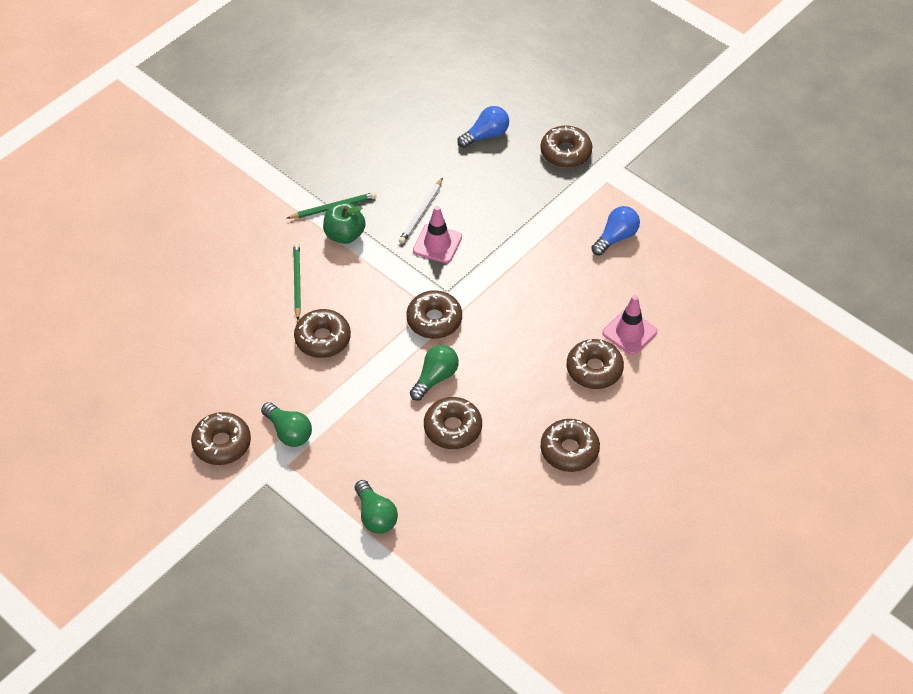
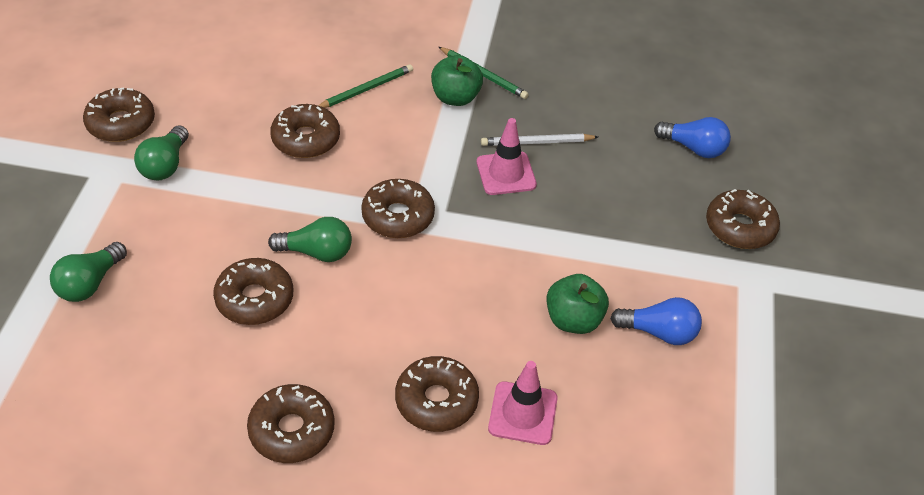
camera: 55 degrees right, 5 degrees down
none -> green apple [546,274,609,334]

